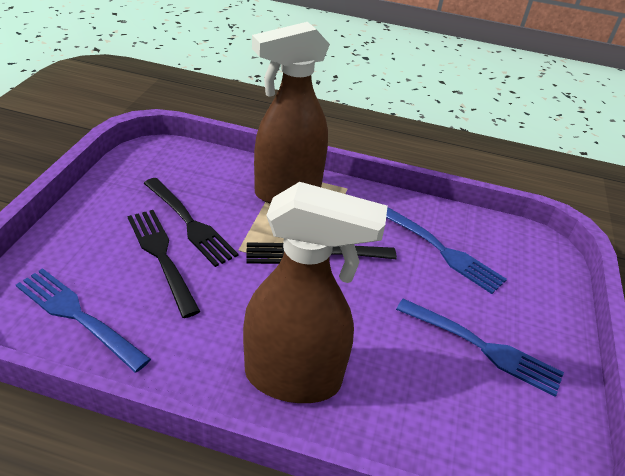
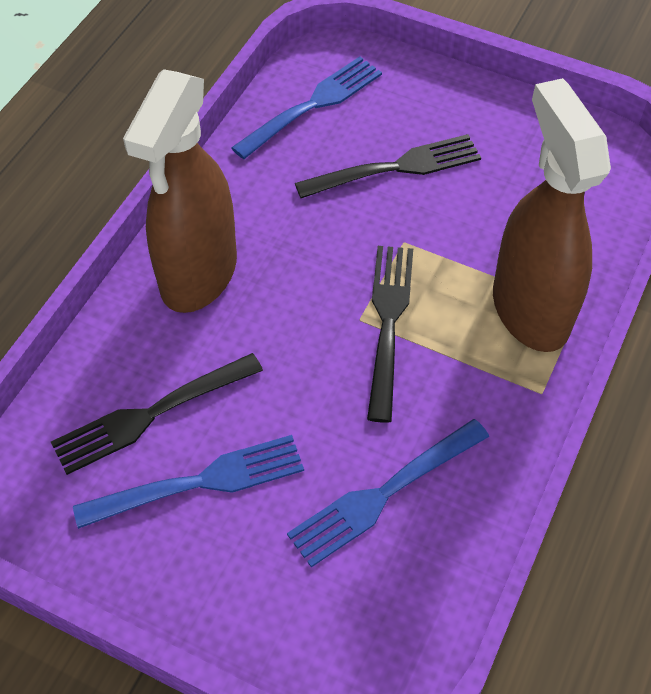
camera: 105 degrees right, 15 degrees up
black fork [144,178,238,267] -> black fork moved to [51,353,263,475]
blue fork [396,299,564,397] -> blue fork turned 150 degrees counterclockwise [73,435,304,529]

